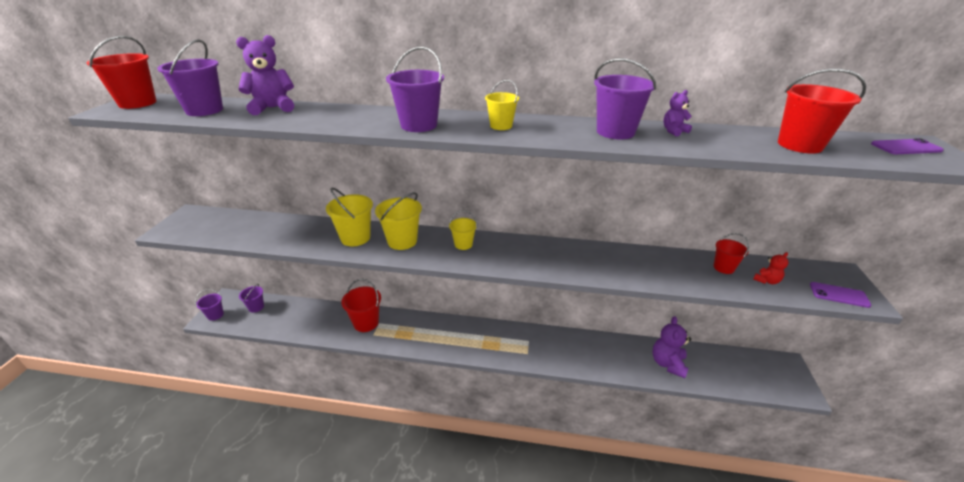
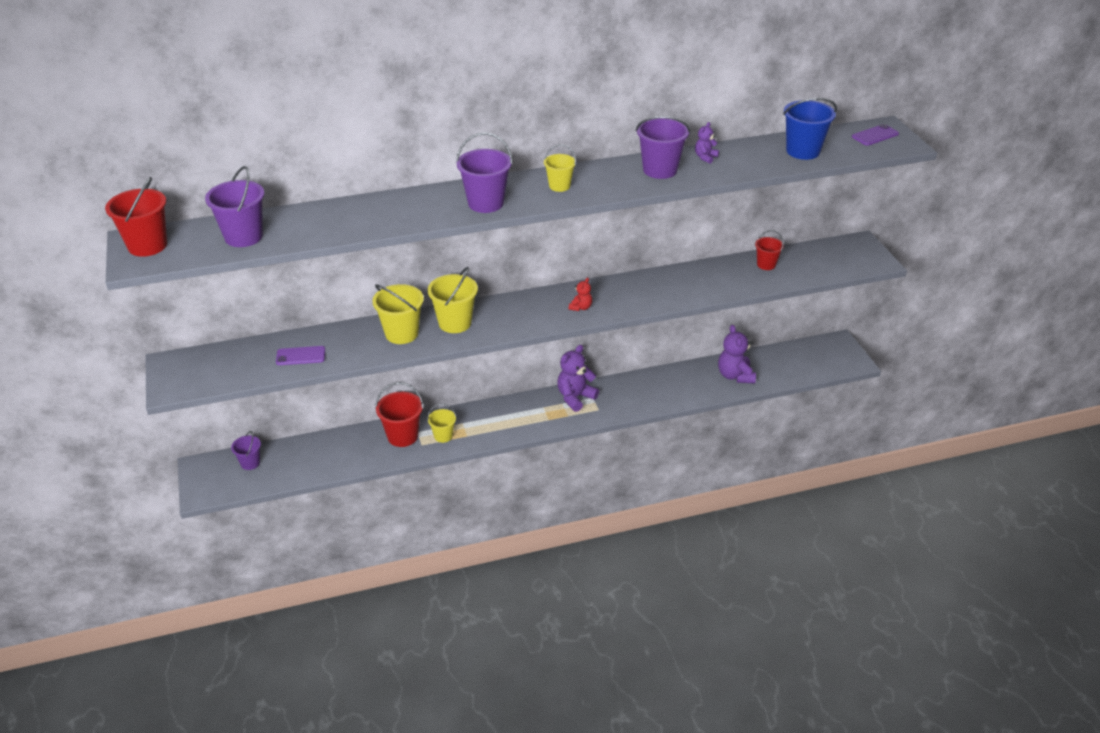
camera: 25 degrees left, 5 degrees up
purple bucket [195,289,224,321] -> none
purple teddy bear [236,35,294,115] -> purple teddy bear moved to [557,345,599,412]
yellow bucket [449,210,477,250] -> yellow bucket moved to [427,404,456,443]
red teddy bear [753,252,788,284] -> red teddy bear moved to [569,278,592,311]
red bucket [778,68,866,153] -> blue bucket [783,98,837,160]
purple phone [810,282,872,308] -> purple phone moved to [276,346,325,365]

